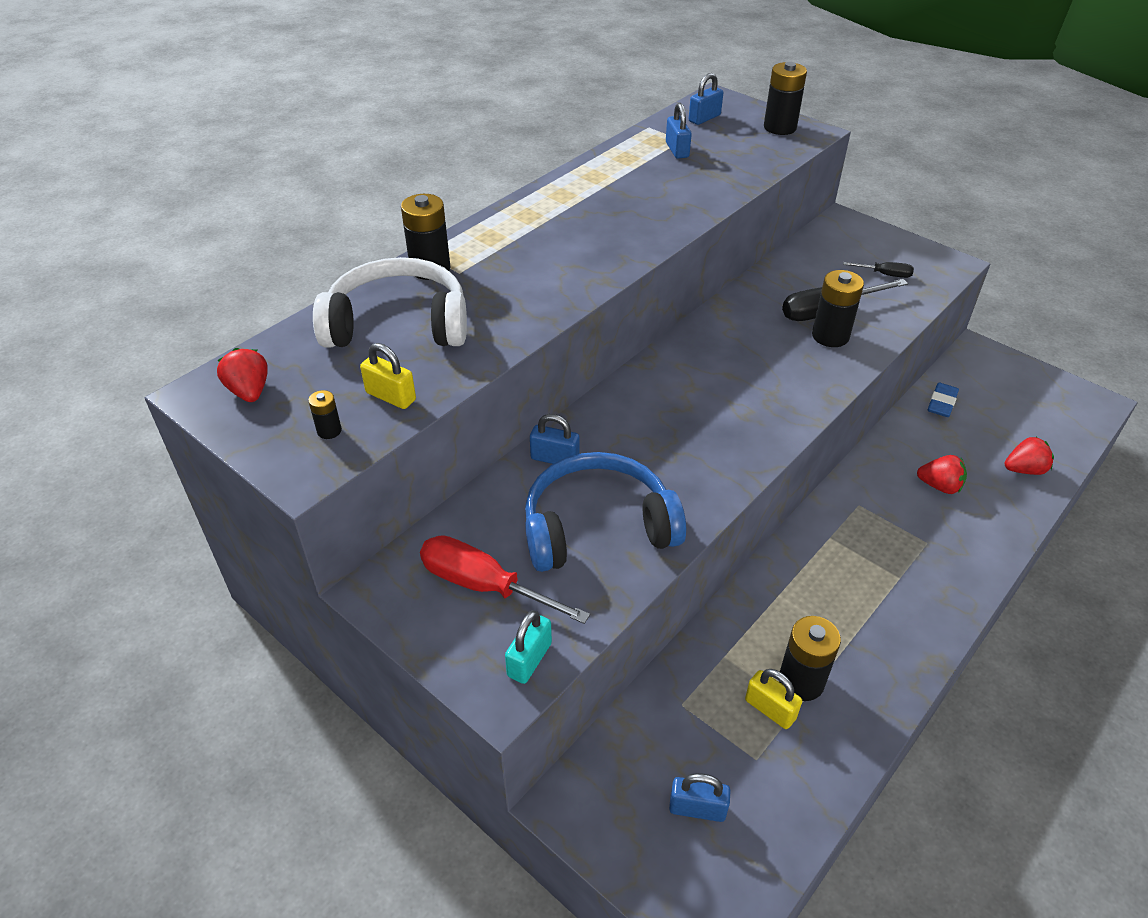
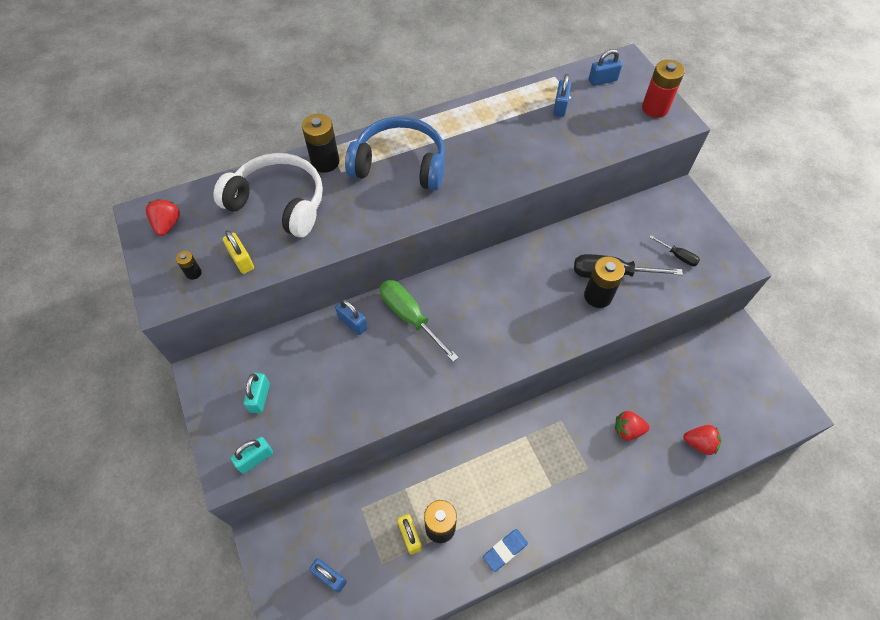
camera: 25 degrees right, 15 degrees up
red screwdriver [420,535,590,624] -> turquoise padlock [244,373,270,414]
blue headphones [525,452,686,572] -> blue headphones moved to [345,116,445,190]
black battery [764,62,807,135] -> red battery [642,60,685,118]
red strawberry [917,455,967,494] -> red strawberry turned 135 degrees clockwise [615,411,650,441]
blue eraser [928,383,959,417] -> blue eraser moved to [483,529,528,572]
none -> green screwdriver [380,280,459,362]

